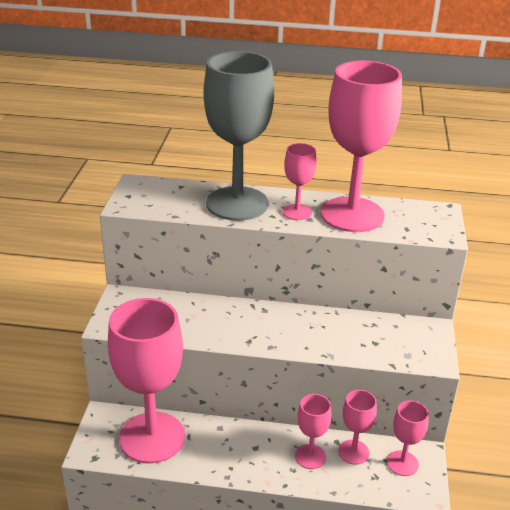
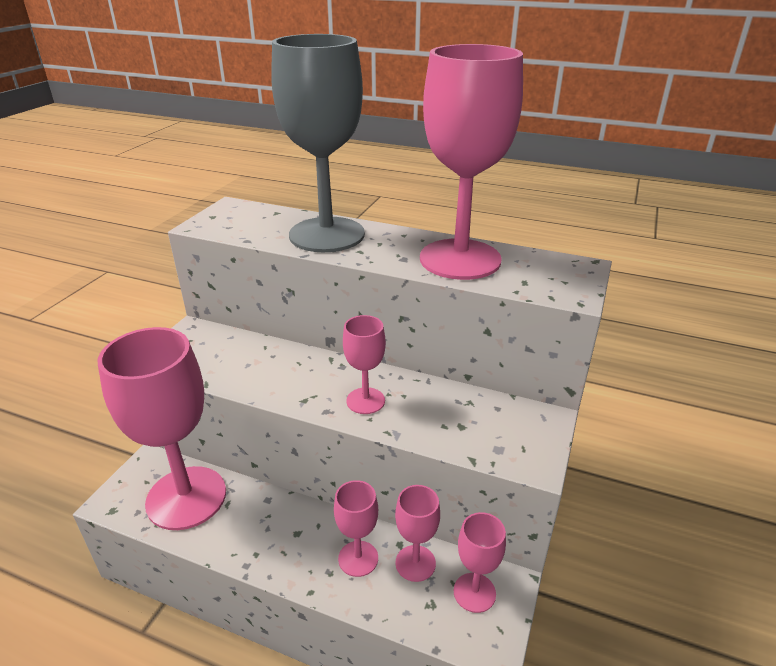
camera: 15 degrees right, 0 degrees up
pink goblet [282,143,317,220] -> pink goblet moved to [343,315,386,414]

